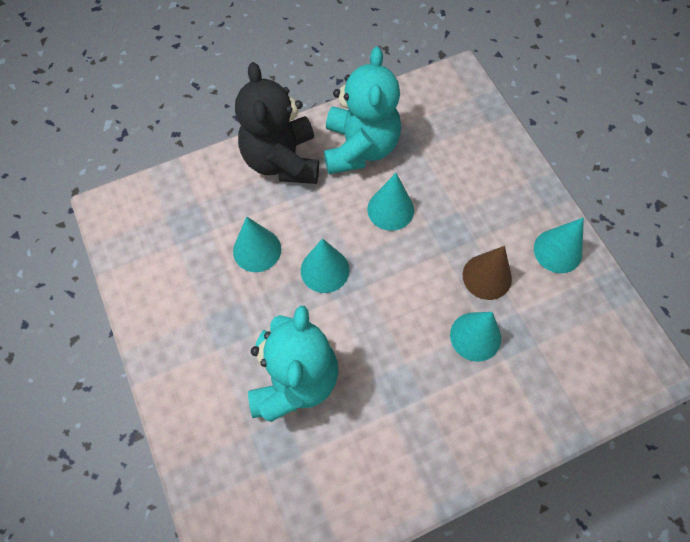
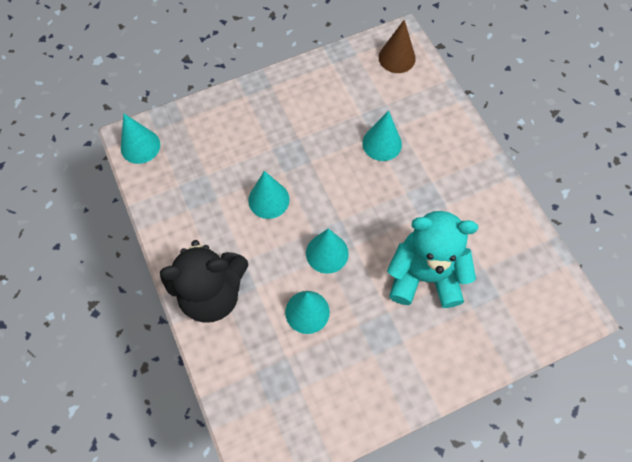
camera: 90 degrees left, 0 degrees up
turquoise teddy bear [324,47,401,174] -> none
brown cone [463,246,512,300] -> brown cone moved to [379,19,416,73]
turquoise cone [534,218,584,273] -> turquoise cone moved to [121,113,160,164]

